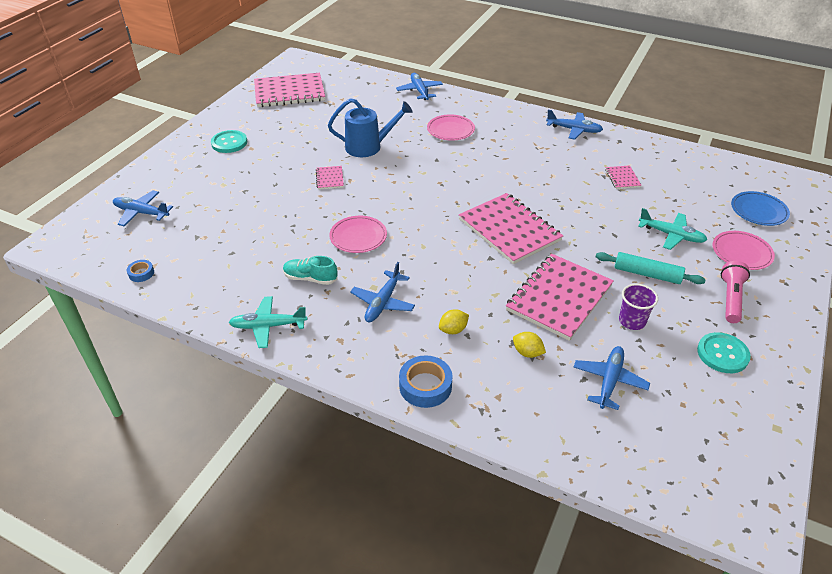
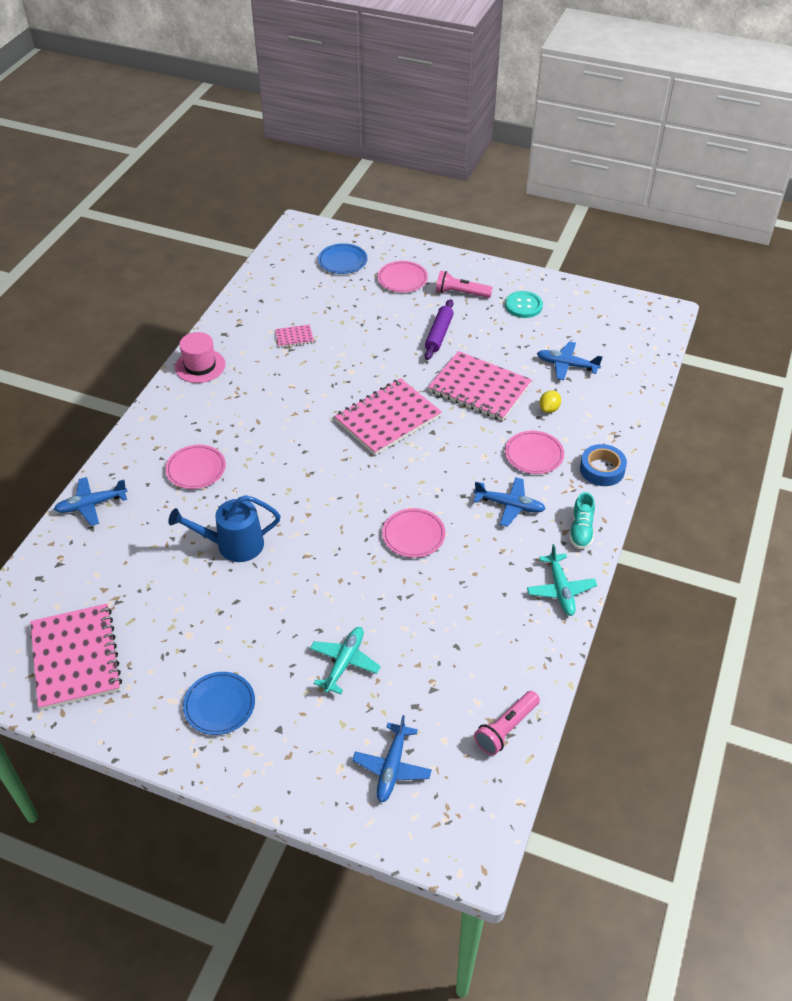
camera: 95 degrees left, 5 degrees up
blue tape [127,260,154,282] -> pink flashlight [474,691,540,755]
turquoise button [211,130,247,153] -> blue plate [183,672,255,735]
turquoise shoe [283,256,338,285] -> turquoise shoe moved to [569,492,595,549]
pink notebook [316,166,344,189] -> none
blue watering can [328,98,413,157] -> blue watering can turned 90 degrees counterclockwise [169,495,281,562]
yellow lemon [439,309,469,334] -> pink plate [505,431,564,474]
blue plane [546,110,603,140] -> pink hat [175,332,225,383]
turquoise rolling pin [596,252,706,284] -> purple rolling pin [425,299,454,360]
purple cup [619,284,658,330] -> none
turquoise plane [638,208,707,250] -> turquoise plane moved to [310,627,381,694]

